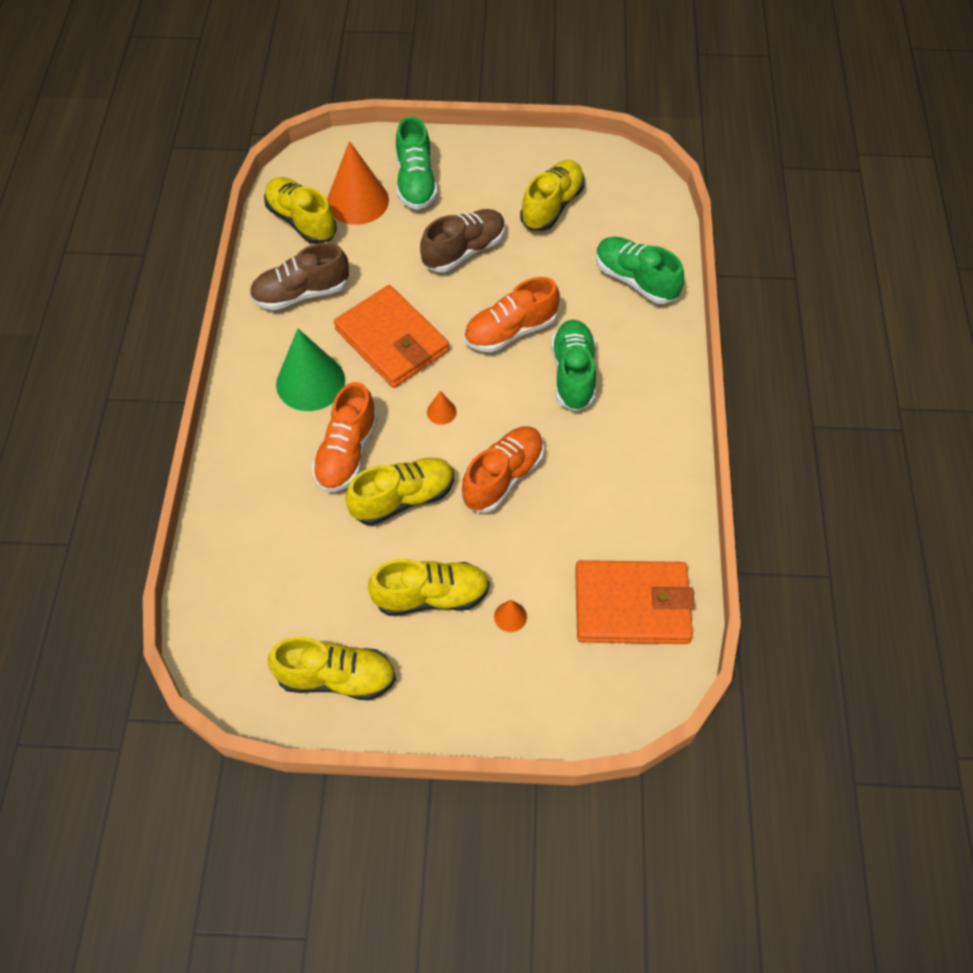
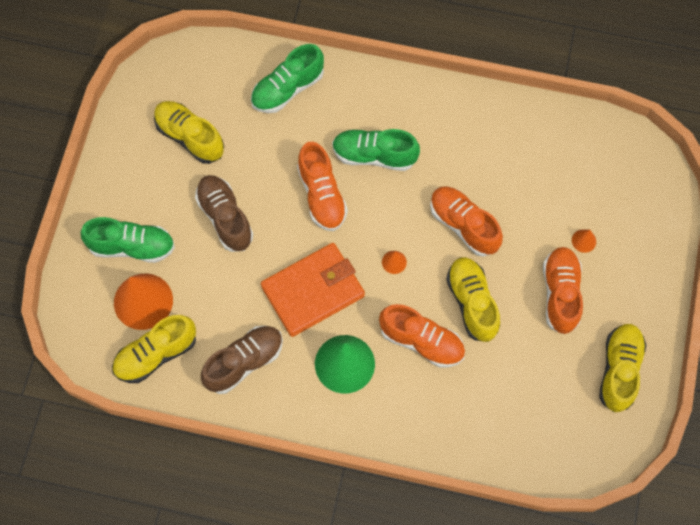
camera: 80 degrees left, 10 degrees up
brown shoe [249,243,349,310] -> brown shoe turned 120 degrees counterclockwise [201,326,283,394]
yellow shoe [368,559,490,616] -> orange shoe [543,247,583,335]
orange wallet [575,560,695,644] -> none

